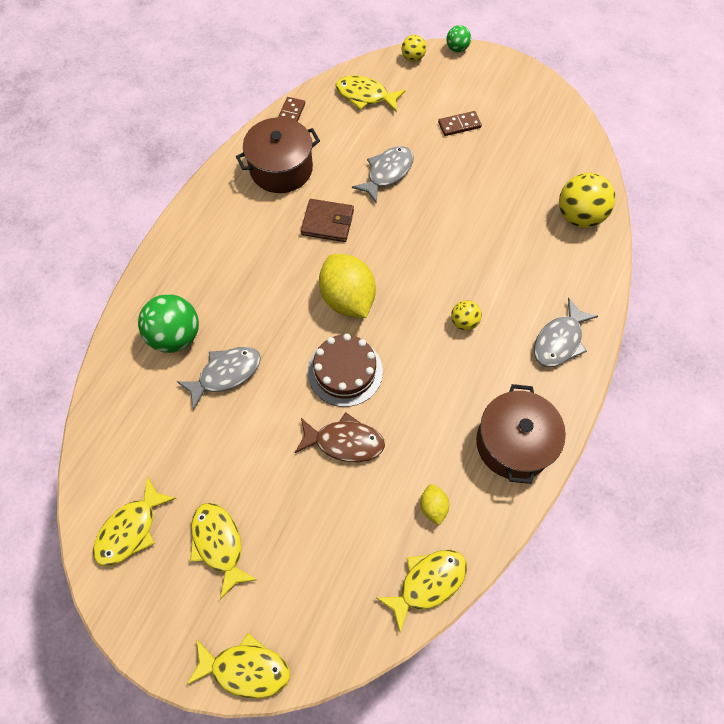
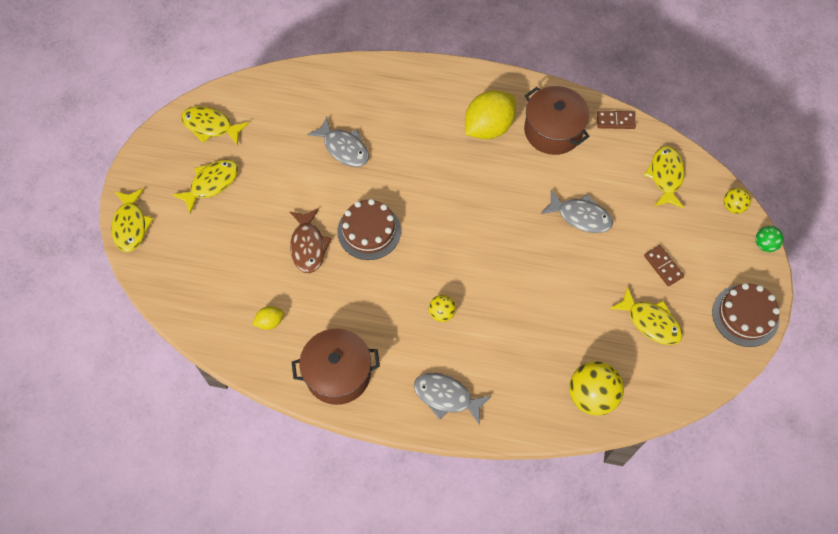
camera: 75 degrees right, 0 degrees up
green ball [138,294,199,353] -> none
brown wallet [301,199,354,242] -> none
yellow lemon [319,254,376,318] -> yellow lemon moved to [465,90,516,139]
yellow fish [376,550,467,632] -> yellow fish moved to [610,286,683,345]
none -> brown cake [712,283,780,347]

